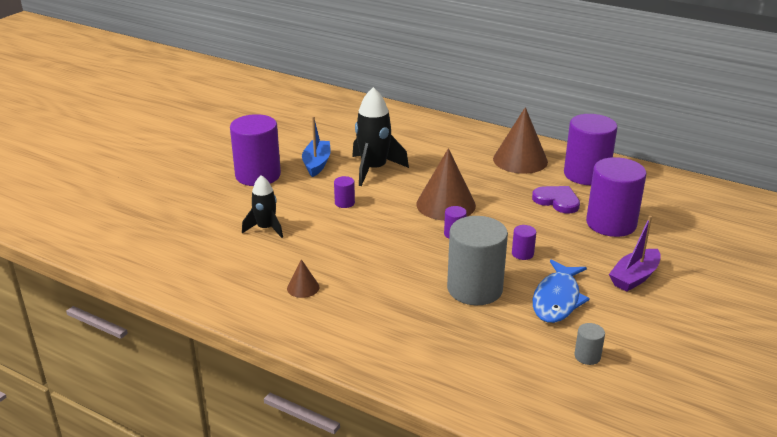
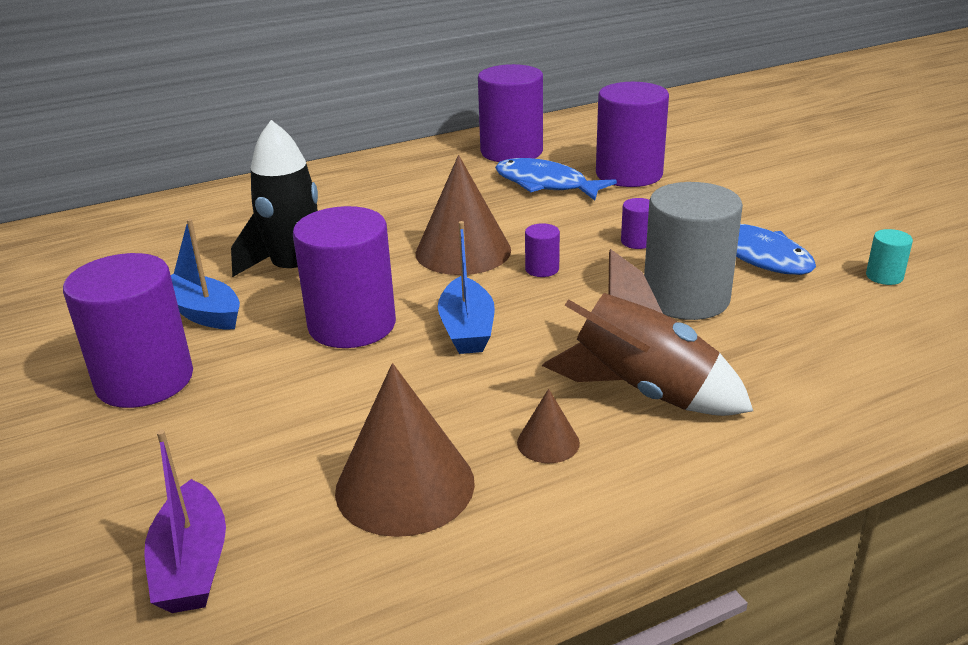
camera: 55 degrees left, 0 degrees up
black rocket [242,175,283,238] -> none
purple cylinder [334,176,355,208] -> purple cylinder [293,206,396,348], size x2.37
brown cone [493,107,548,174] -> brown cone moved to [335,363,475,537]
purple heart [532,186,580,213] -> blue fish [495,158,617,200]
grey cylinder [574,323,605,365] -> turquoise cylinder [866,229,913,285]
purple boat [609,216,661,292] -> purple boat moved to [144,430,226,613]
none -> blue boat [438,221,495,354]
none -> brown rocket [542,249,753,416]

